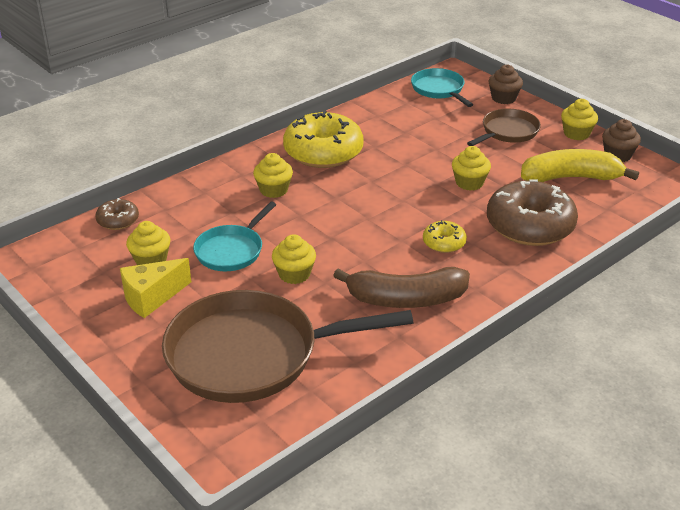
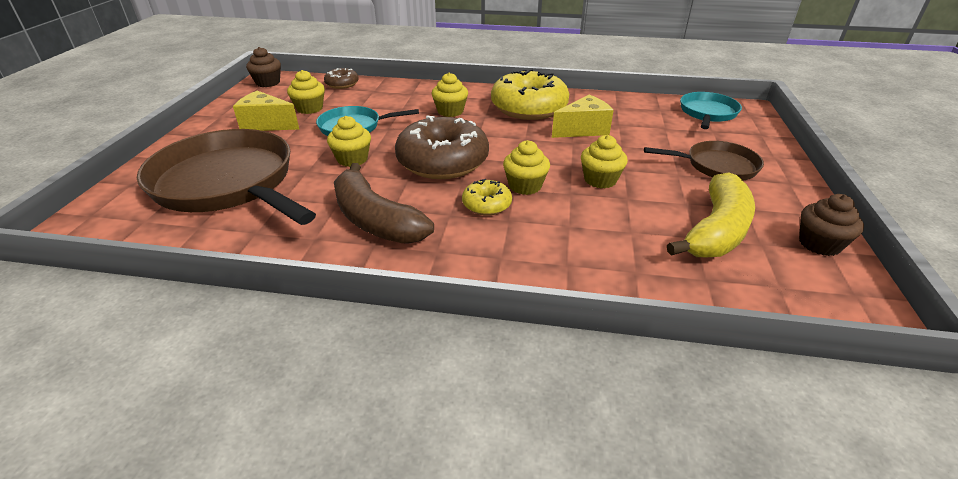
camera: 50 degrees right, 0 degrees up
brown donut [487,179,578,246] -> brown donut moved to [395,116,489,179]
brown cupcake [489,64,523,104] -> brown cupcake moved to [246,47,281,87]
yellow banana [521,149,639,182] -> yellow banana turned 75 degrees clockwise [667,172,755,257]
yellow cupcake [561,99,598,140] -> yellow cupcake moved to [503,140,550,195]
none -> yellow cheese [552,95,614,138]

